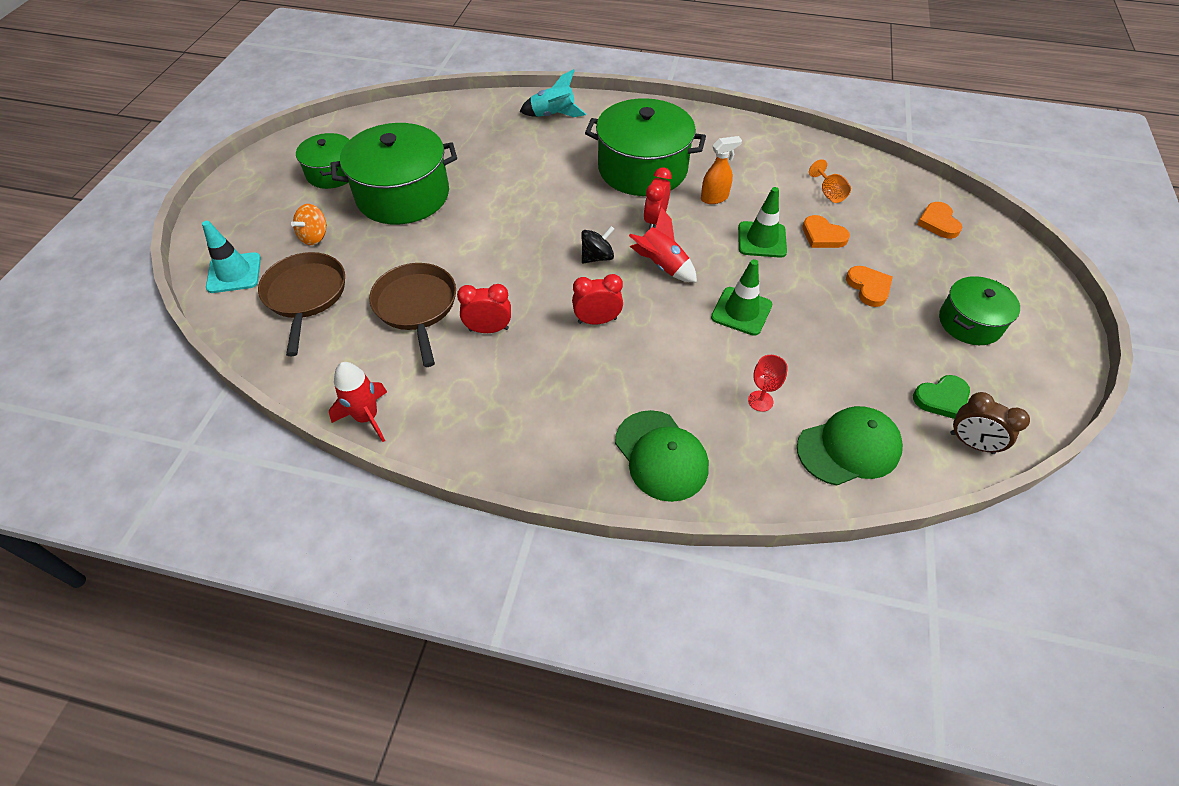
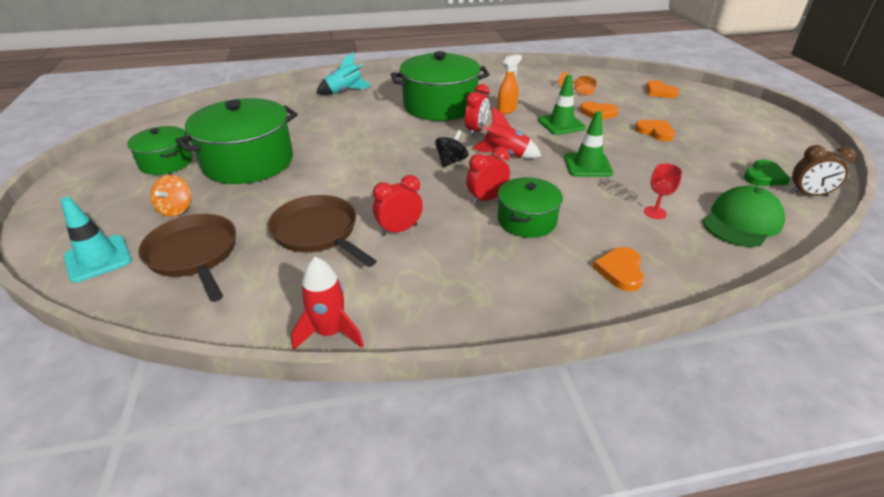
camera: 25 degrees left, 15 degrees down
green cap [615,410,709,502] -> orange heart [593,247,644,291]
red clock [644,168,672,229] -> red clock turned 150 degrees counterclockwise [465,84,489,137]
green pot [939,276,1020,345] -> green pot moved to [498,177,563,238]

